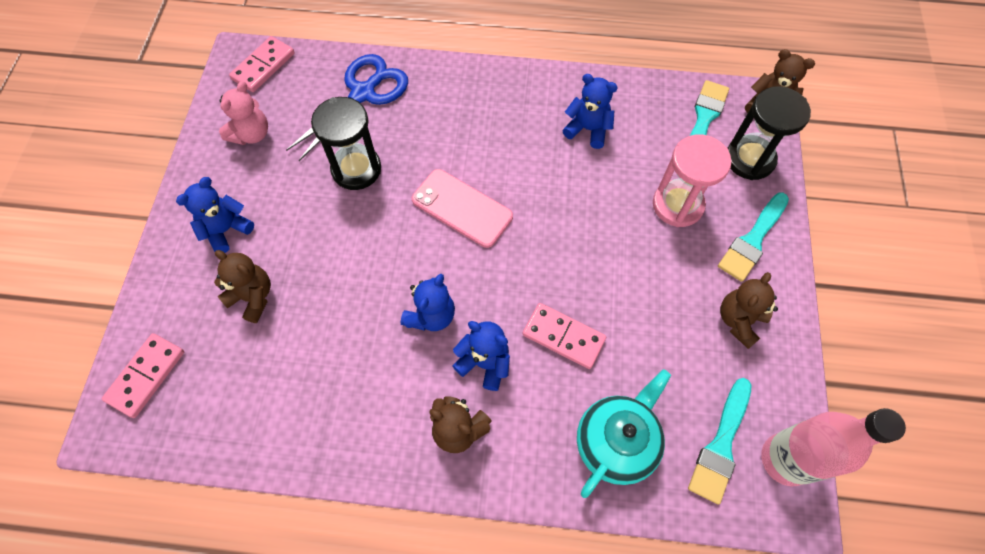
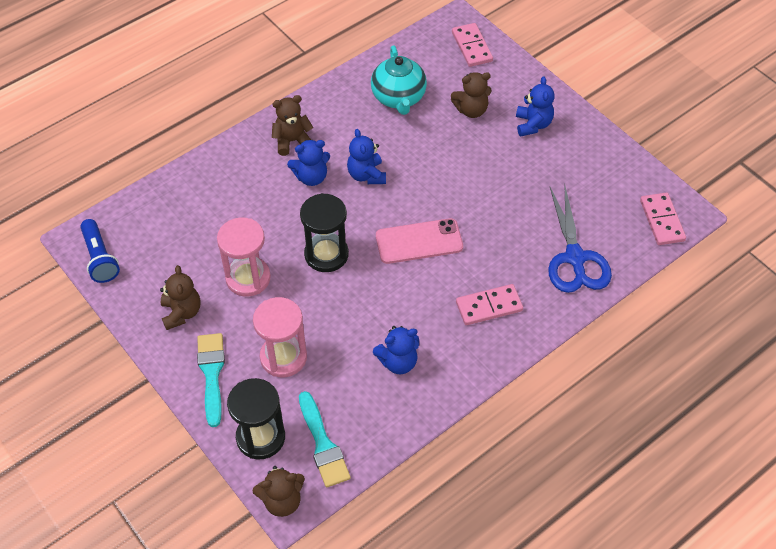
camera: 135 degrees right, 10 degrees down
pink teddy bear [219,81,268,145] -> none
black hourglass [311,97,381,190] -> black hourglass moved to [300,193,349,272]
pink domino [523,303,606,369] -> pink domino moved to [456,284,523,325]
turquoise teapot [577,369,671,498] -> turquoise teapot moved to [371,45,427,115]
turquoise brush [688,378,752,505] -> none
pink bottle [761,408,906,486] -> blue flashlight [80,219,120,283]
none -> pink hourglass [217,217,271,297]

